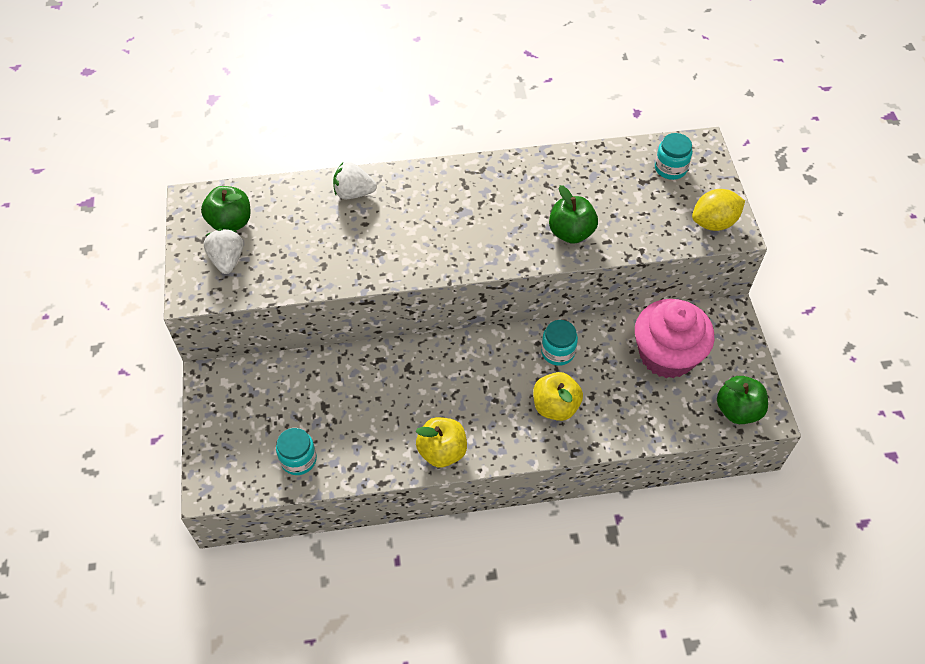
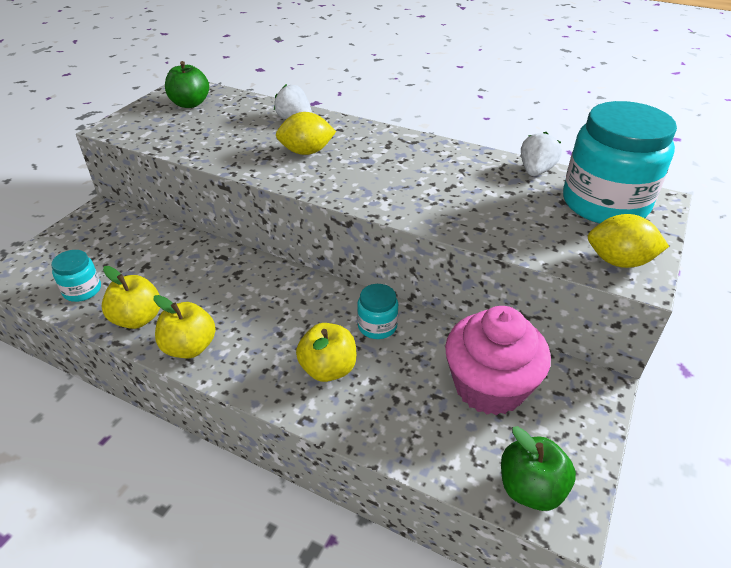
camera: 35 degrees right, 15 degrees down
white strawberry [204,229,243,274] -> white strawberry moved to [521,132,562,176]
green apple [549,185,598,244] -> none
turquoise jar [655,133,692,180] -> turquoise jar [563,101,677,223], size x2.18
none -> yellow apple [101,266,160,329]
none -> yellow lemon [276,112,336,155]

